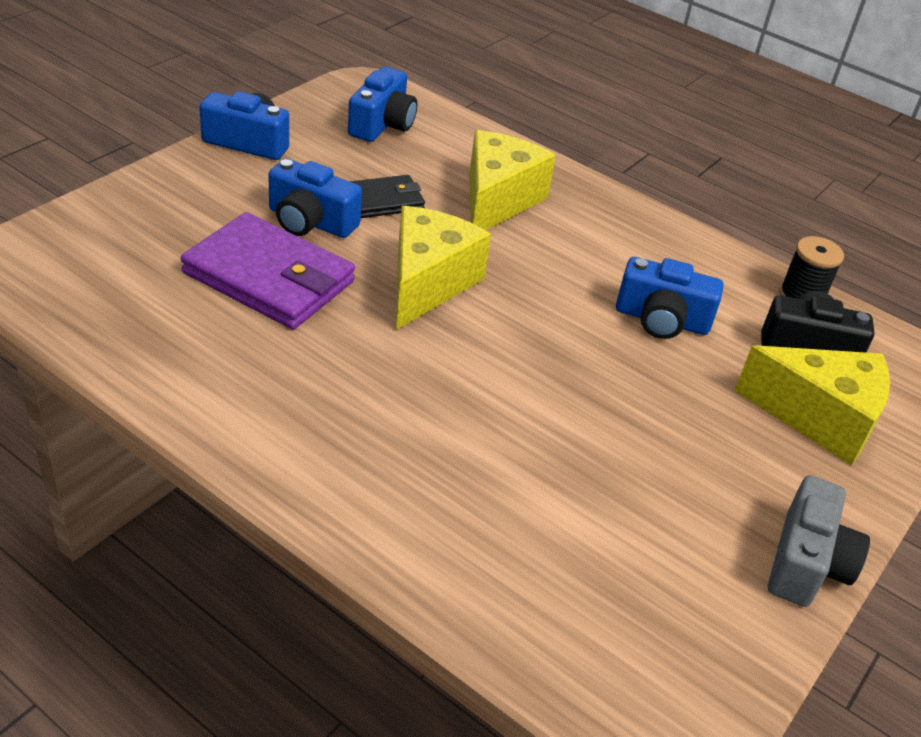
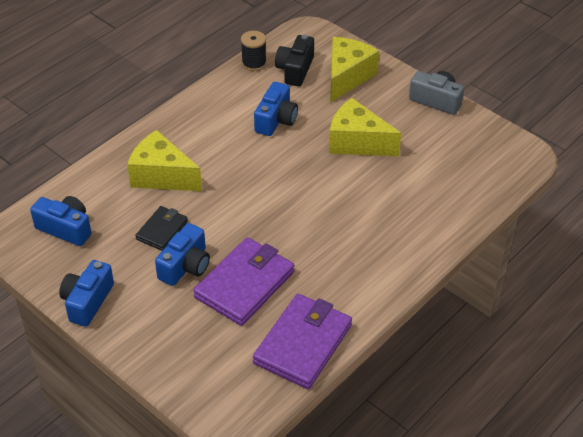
camera: 80 degrees left, 5 degrees up
black wallet [350,175,425,218] -> black wallet turned 45 degrees clockwise [135,206,188,251]
yellow cheese [396,206,491,330] -> yellow cheese moved to [329,98,401,156]
none -> purple wallet [253,294,352,389]

